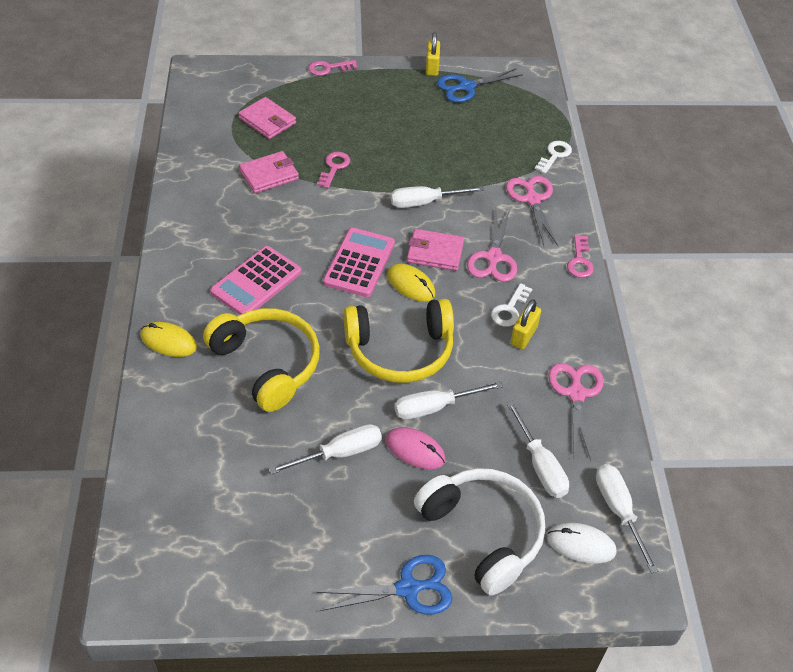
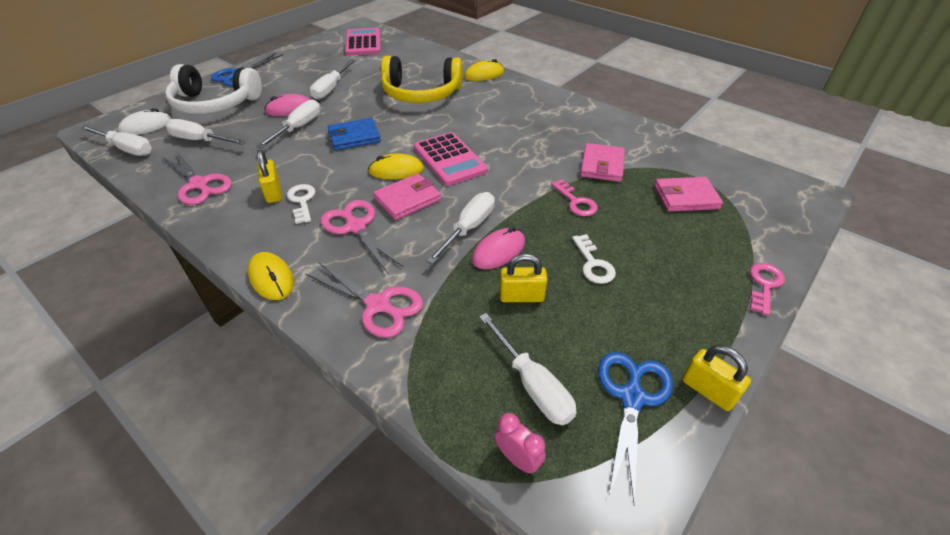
camera: 135 degrees right, 5 degrees down
pink calculator [210,246,302,315] -> pink calculator moved to [345,28,381,55]
yellow headphones [344,299,454,383] -> blue wallet [328,118,381,150]
white key [535,141,572,174] -> white key moved to [572,234,616,284]
pink key [567,235,594,278] -> yellow mouse [248,252,294,300]
none -> pink mouse [472,227,525,269]
none -> white screwdriver [479,313,577,425]
none -> pink clock [495,413,546,474]
none -> yellow padlock [499,253,548,302]

